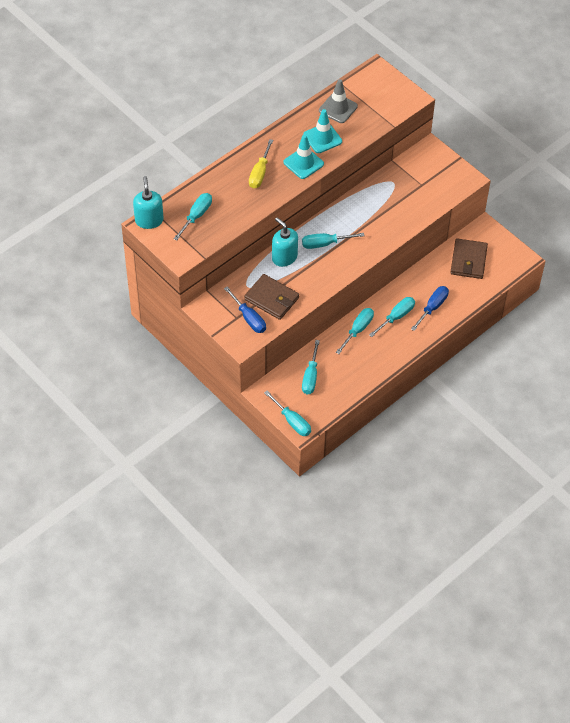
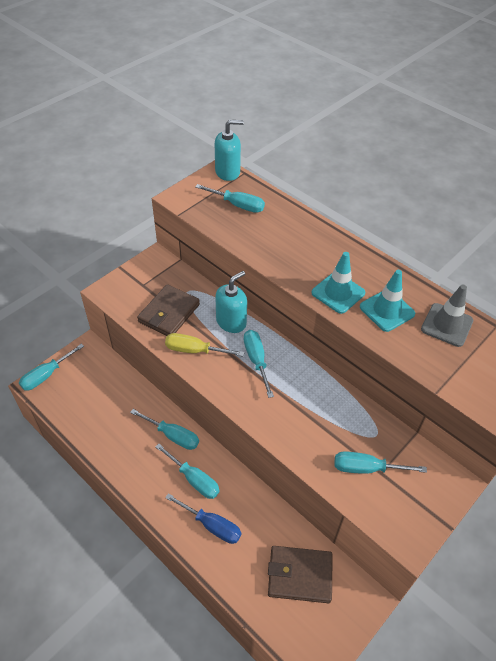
camera: 85 degrees right, 5 degrees down
blue screwdriver [224,287,266,333] -> none
yellow screwdriver [249,139,273,189] -> yellow screwdriver moved to [165,333,245,357]
turquoise screwdriver [302,340,320,394] -> turquoise screwdriver moved to [334,451,427,474]

